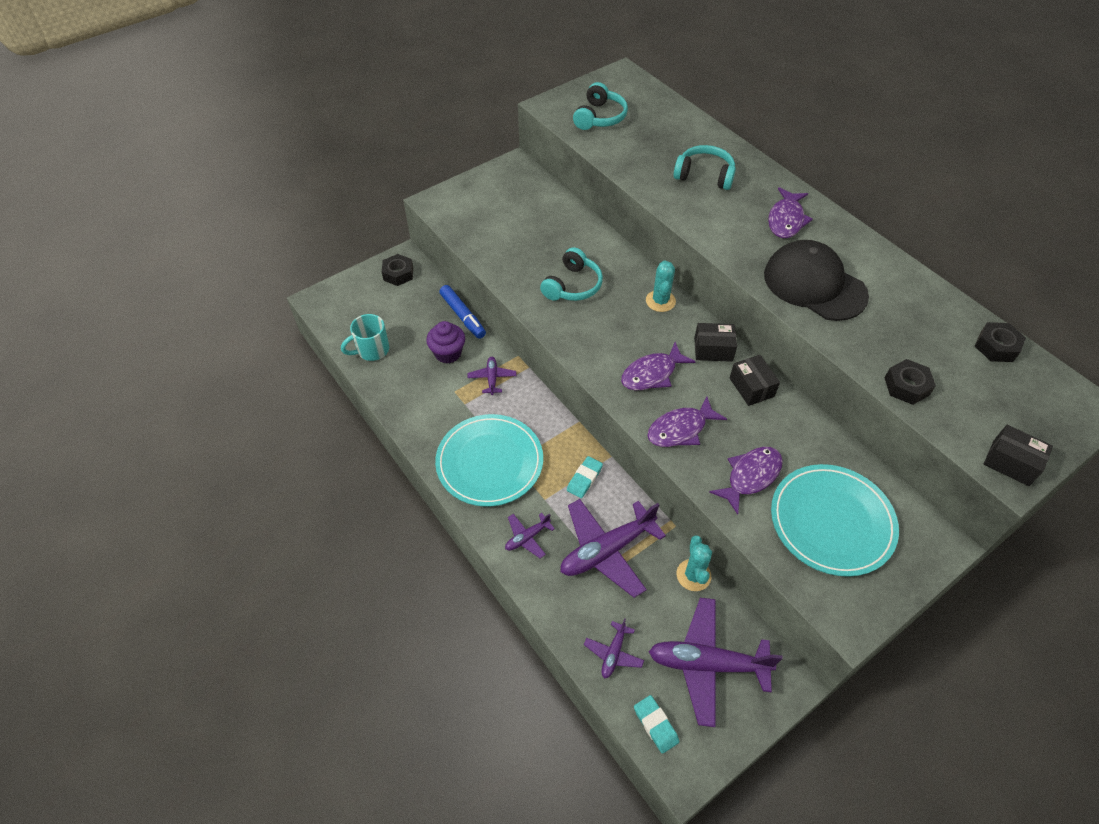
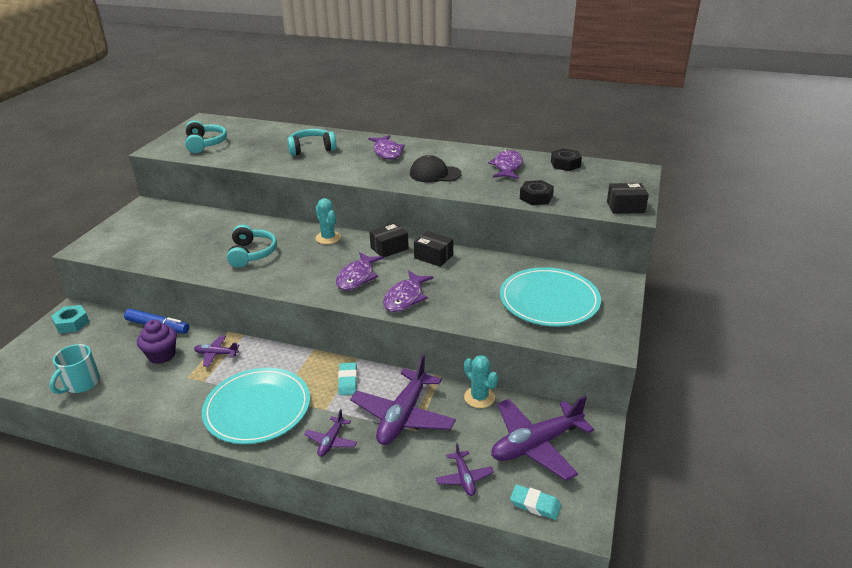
camera: 35 degrees left, 20 degrees down
black nut [382,254,413,286] -> turquoise nut [51,305,89,333]
purple plane [467,357,516,395] -> purple plane turned 45 degrees counterclockwise [194,335,240,367]
purple fish [709,447,783,515] -> purple fish moved to [488,149,523,179]
black cap [764,240,869,321] -> black cap [410,155,462,182], size x0.64

